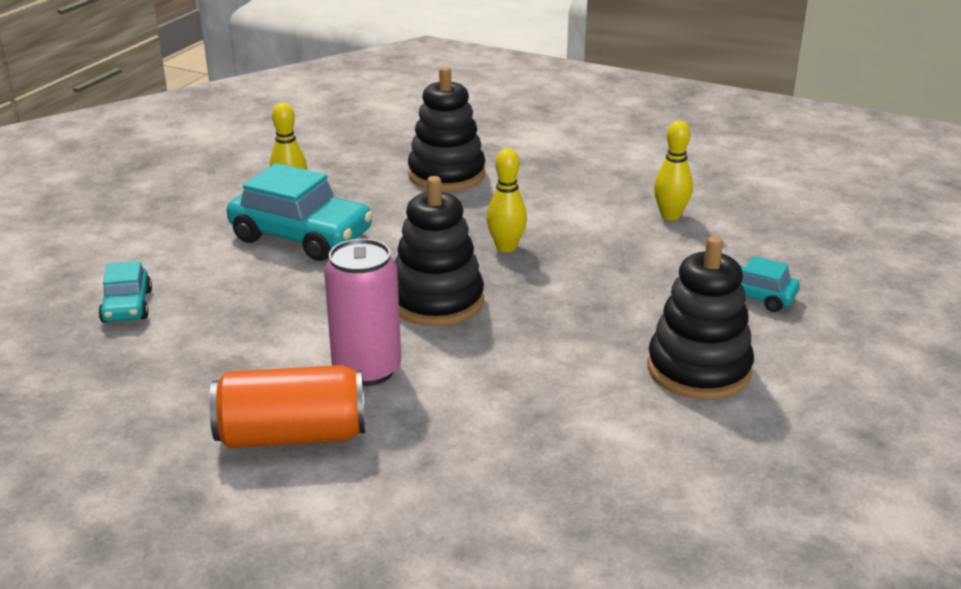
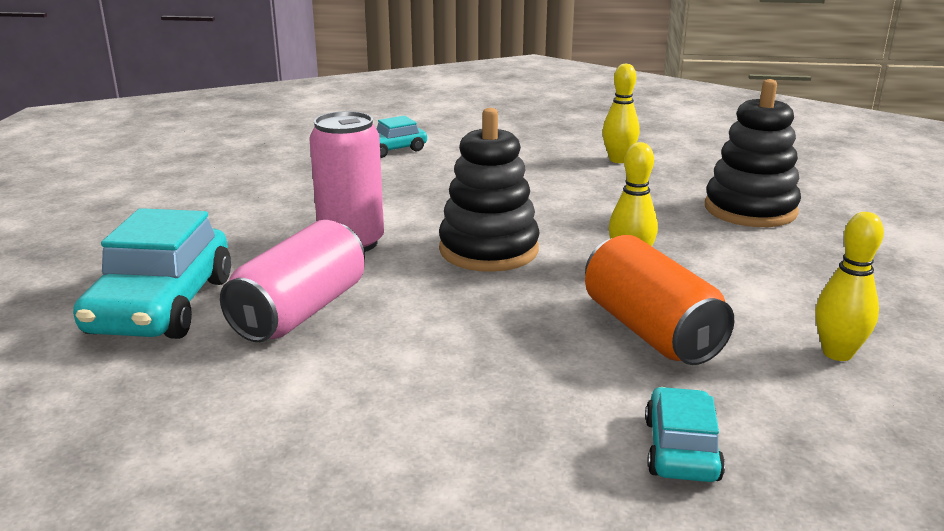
camera: 70 degrees right, 5 degrees down
orange can [209,365,365,448] -> orange can moved to [585,235,735,365]
turquoise car [227,163,373,261] -> turquoise car moved to [73,208,231,339]
black stacking toy [647,236,754,400] -> none
none -> pink can [220,220,365,342]

